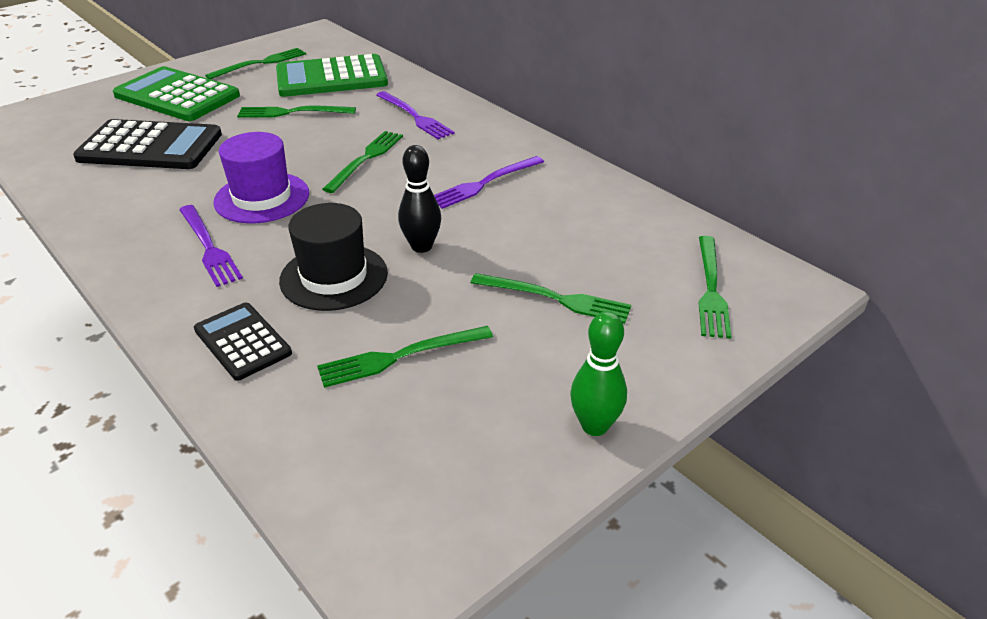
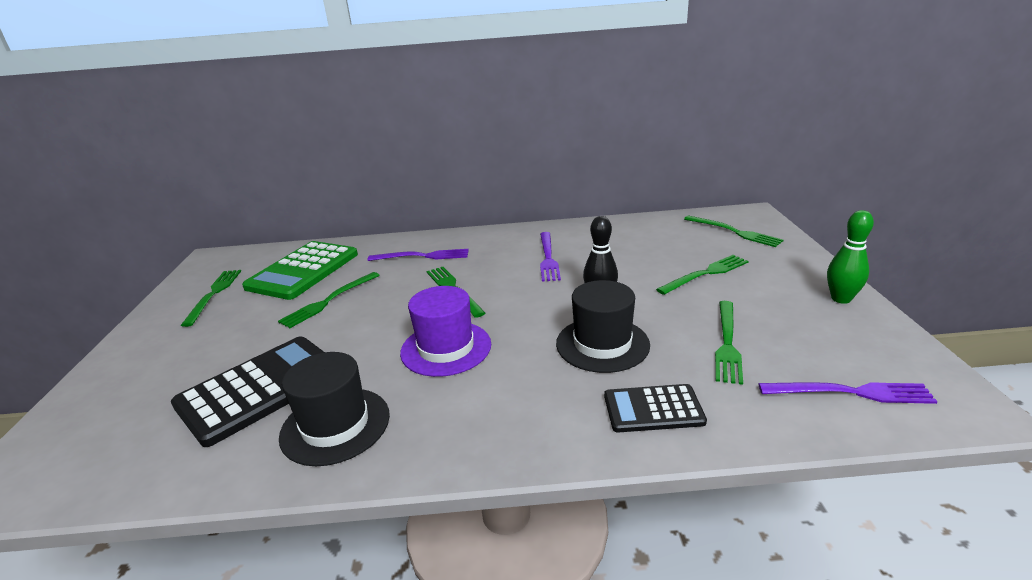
camera: 50 degrees left, 10 degrees down
green calculator [113,66,240,121] -> none
purple fork [179,205,243,287] -> purple fork moved to [758,382,938,404]
none -> black hat [279,352,390,466]

